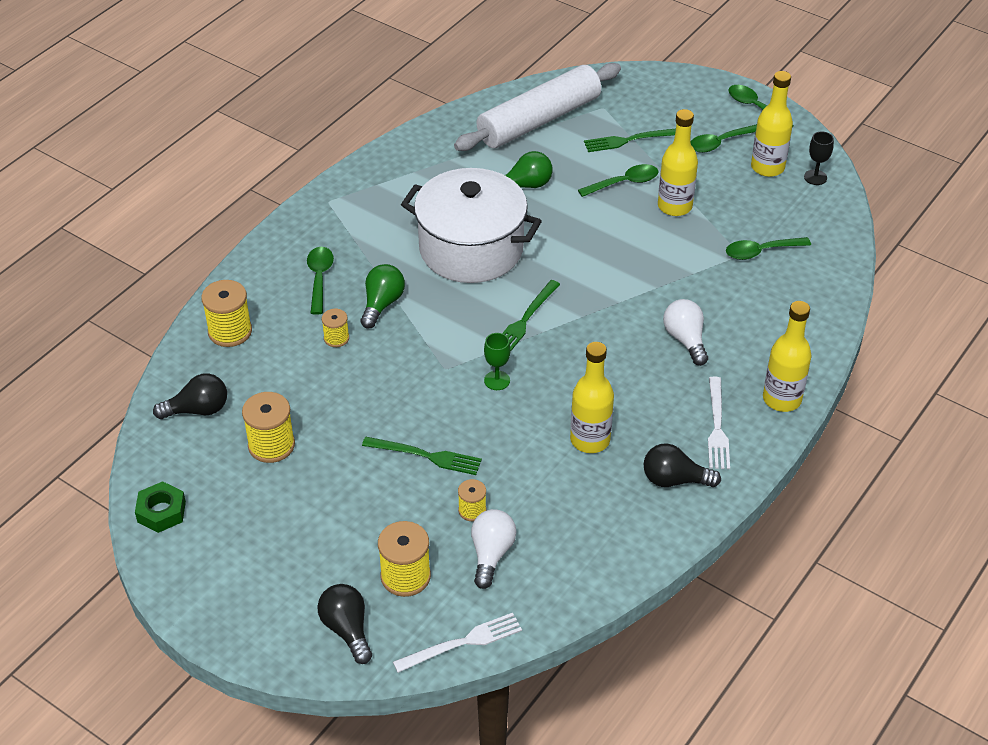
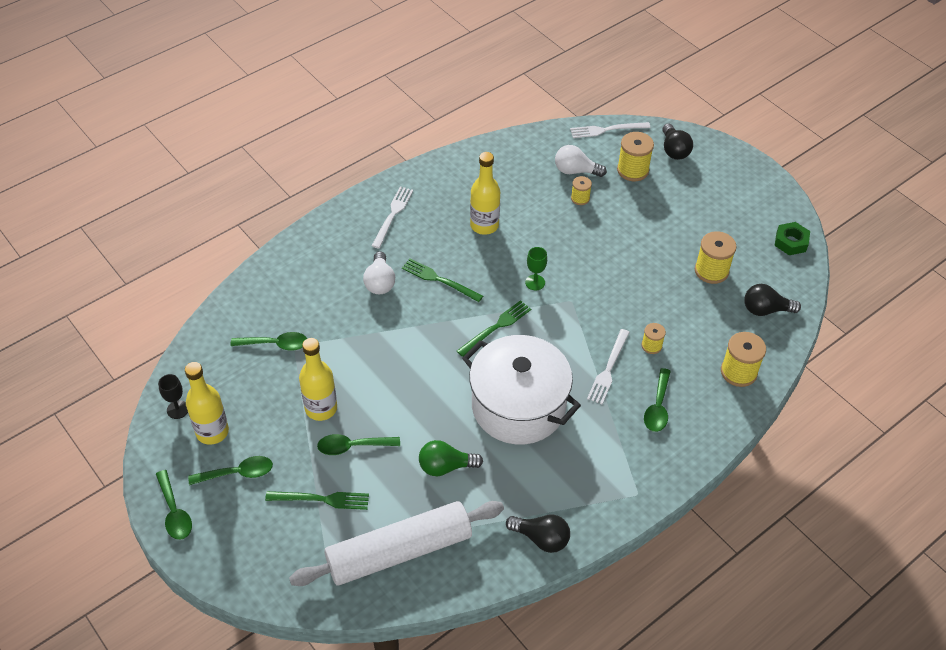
camera: 165 degrees left, 5 degrees up
green light bulb [360,264,405,329] -> white fork [587,329,630,404]
green fork [362,437,482,475] -> green fork moved to [402,259,483,302]
white light bulb [471,509,517,589] -> white light bulb turned 75 degrees clockwise [555,145,607,177]
black light bulb [644,443,721,487] -> black light bulb moved to [506,515,570,553]
yellow bottle [763,301,812,412] -> none

